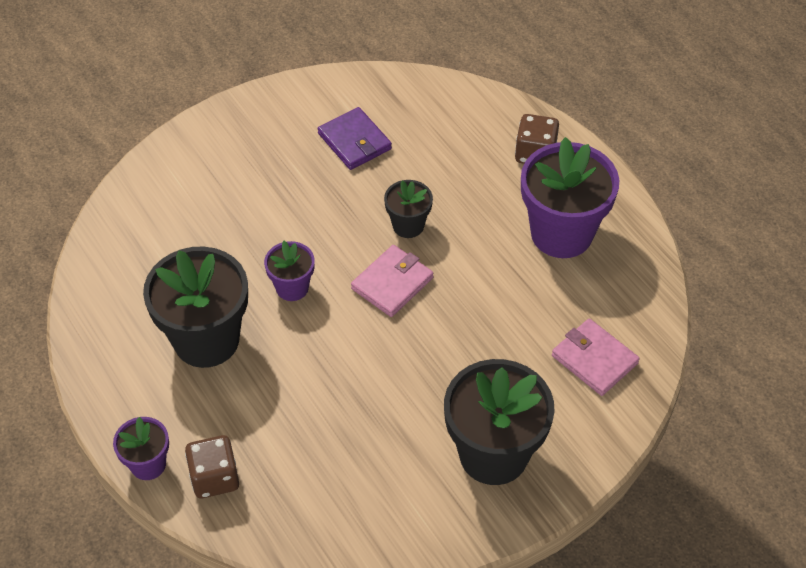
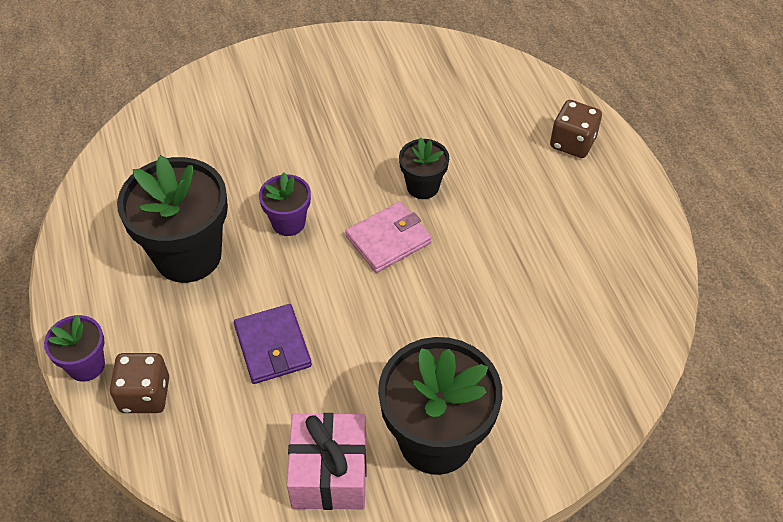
camera: 15 degrees right, 0 degrees up
purple wallet [318,107,392,170] -> purple wallet moved to [234,304,312,384]
purple flower pot [521,137,619,258] -> none
pink wallet [552,318,640,396] -> none
none -> pink gift [287,413,367,510]

